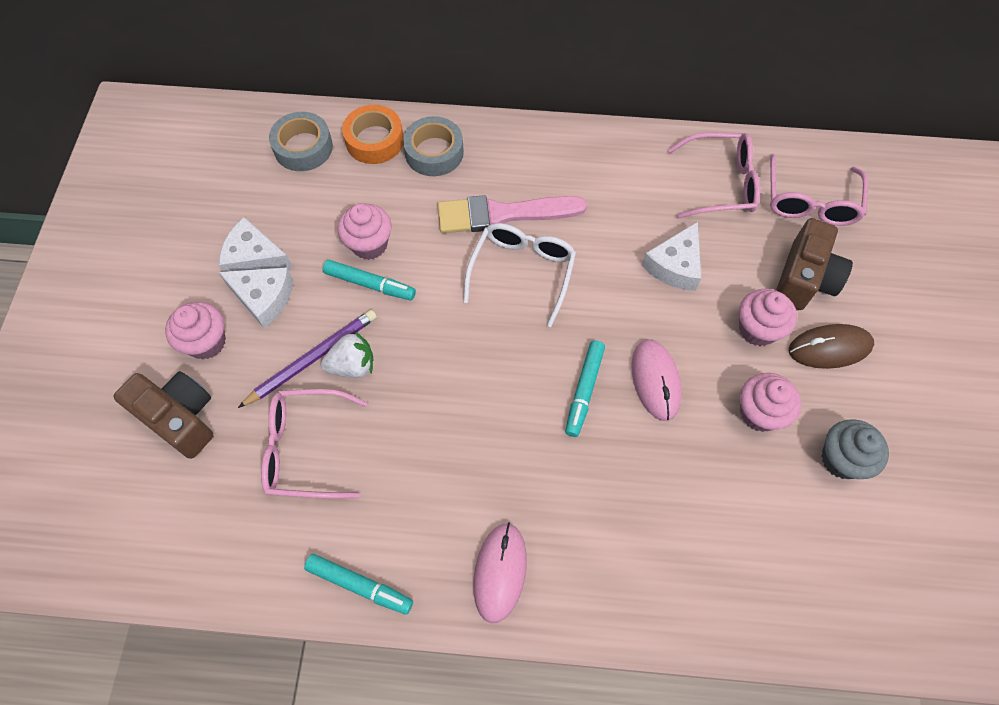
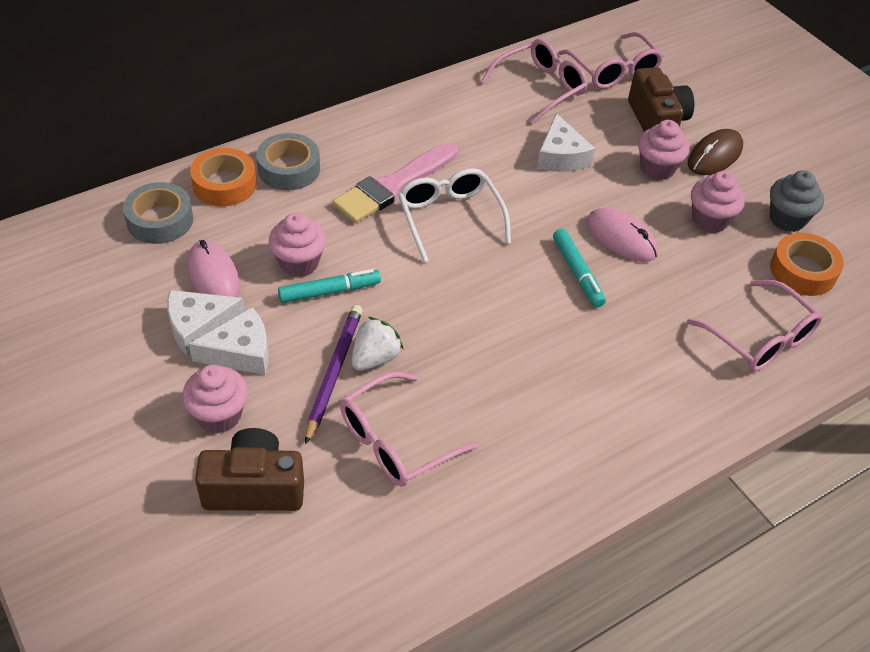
camera: 40 degrees left, 15 degrees down
turquoise marker [304,554,413,615] -> none
pink mouse [473,522,527,623] -> pink mouse moved to [187,240,240,297]
none -> pink glasses [687,280,822,372]
none -> orange tape [770,233,844,296]

